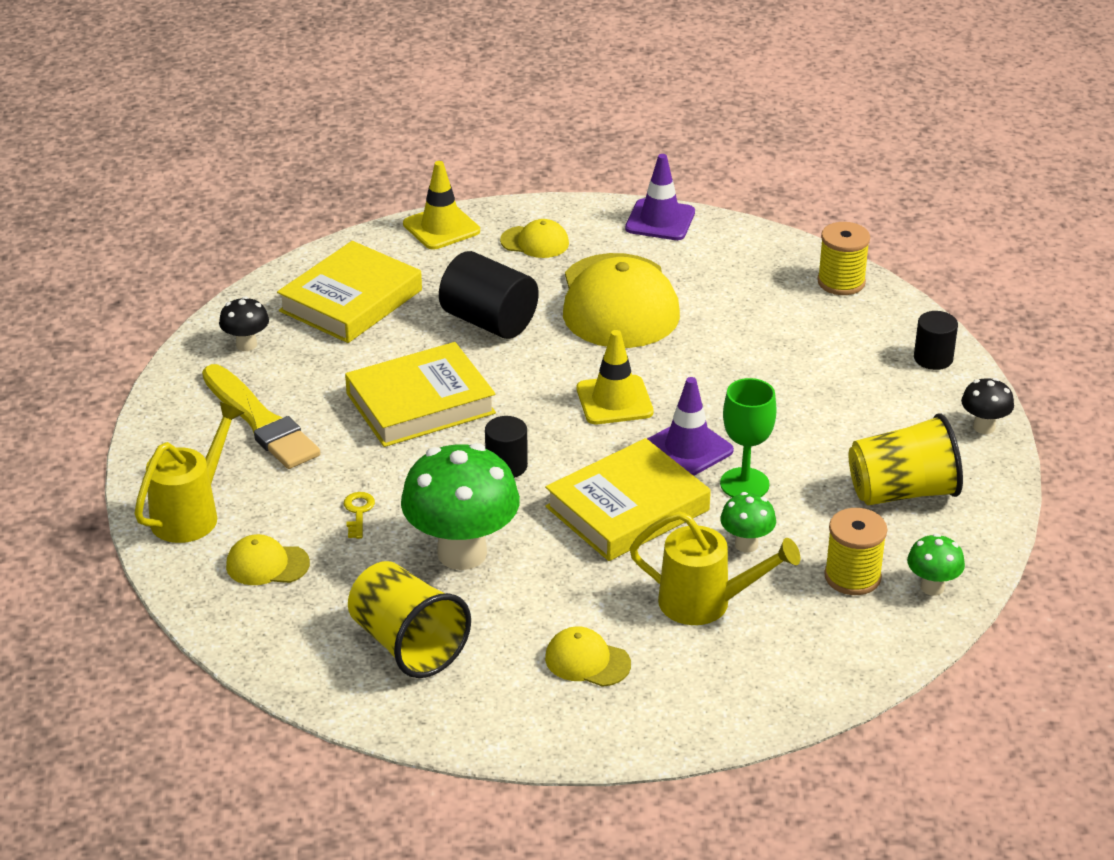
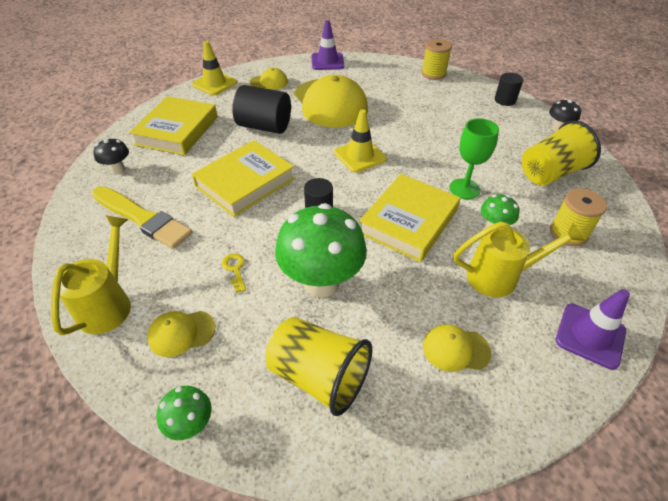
camera: 20 degrees left, 10 degrees up
purple traffic cone [647,377,734,476] -> purple traffic cone moved to [556,289,630,370]
green mushroom [907,533,965,596] -> green mushroom moved to [157,386,212,440]

